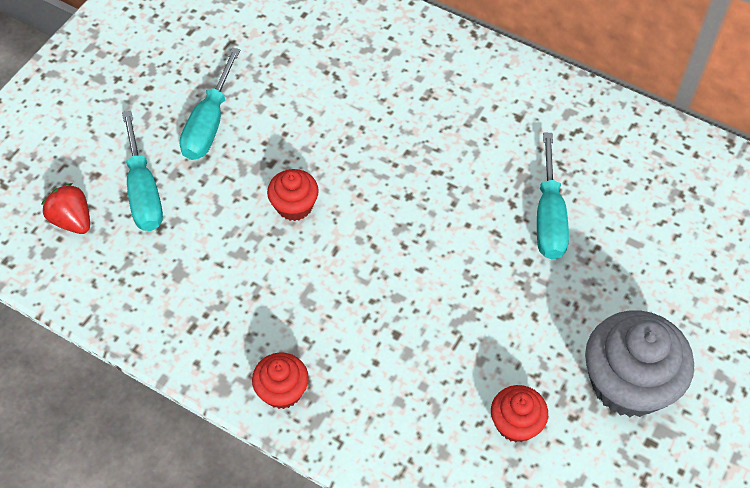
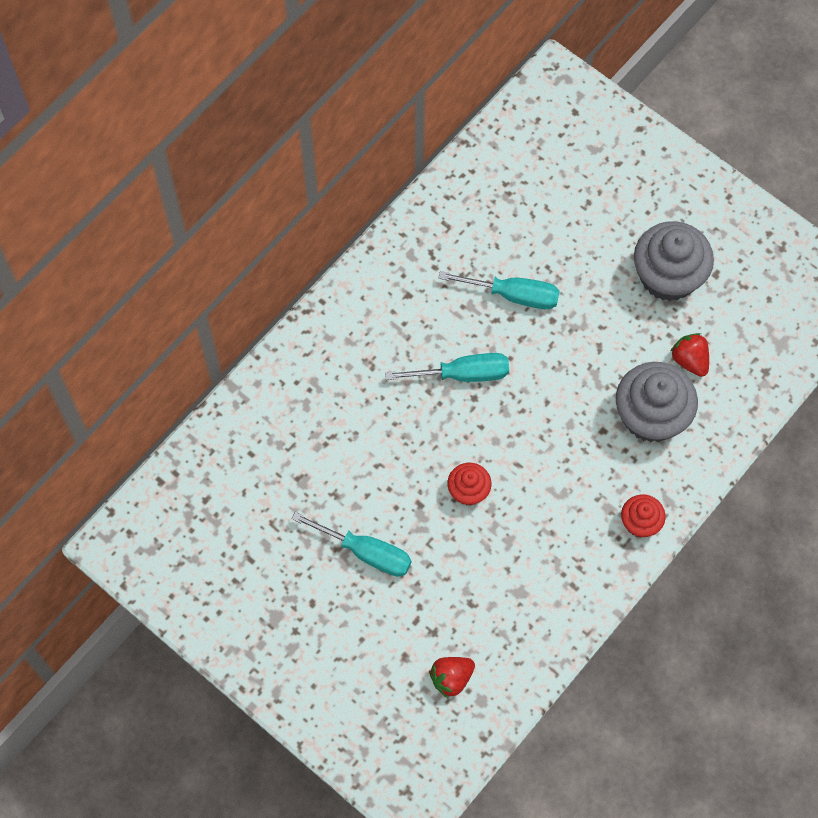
camera: 80 degrees left, 10 degrees up
turquoise screwdriver [122,111,163,231] -> turquoise screwdriver moved to [385,353,509,382]
red cupcake [491,385,548,442] -> red strawberry [670,333,709,377]
none -> grey cupcake [616,362,698,442]

